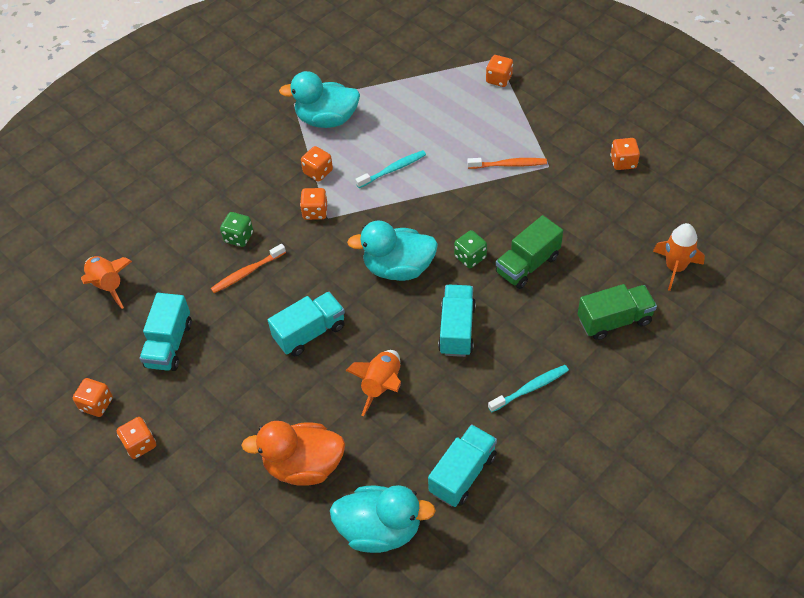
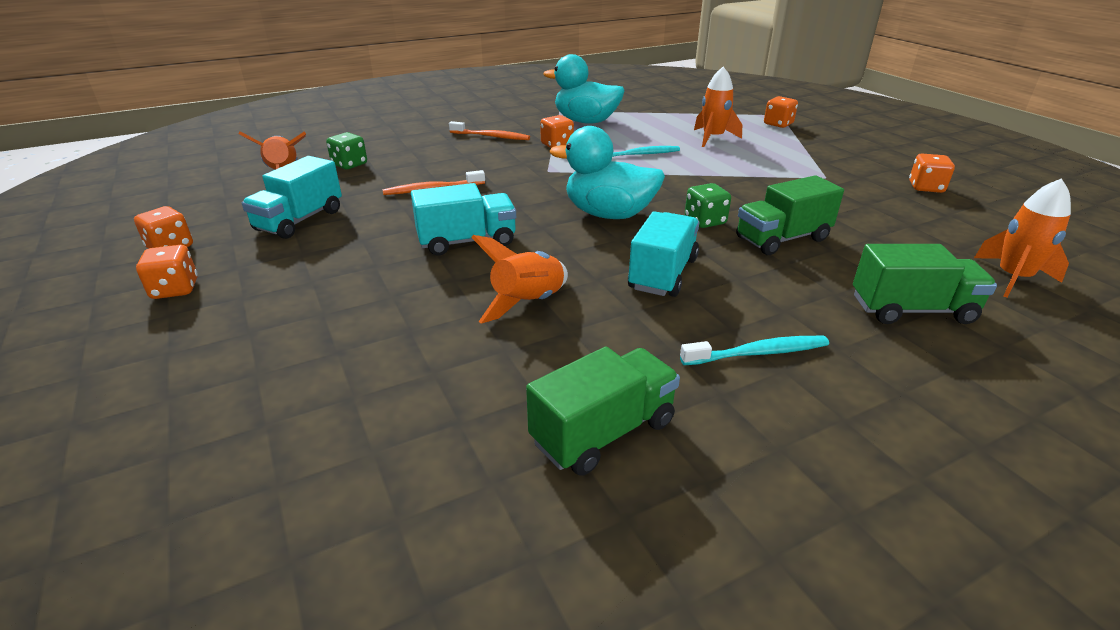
camera: 15 degrees right, 20 degrees down
green dice [220,212,253,247] -> green dice moved to [326,132,367,169]
orange duck [241,421,345,486] -> none
orange dice [300,188,328,220] -> none
turquoise duck [330,485,436,553] -> none
turquoise truck [428,424,497,507] -> green truck [526,347,680,476]
orange toothbrush [467,158,547,169] -> orange toothbrush moved to [449,121,530,140]
none -> orange rocket [694,67,742,147]

